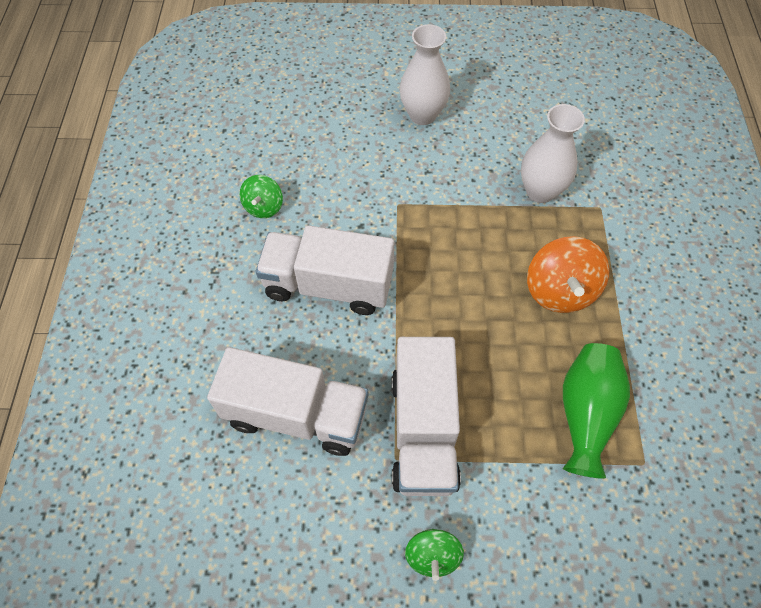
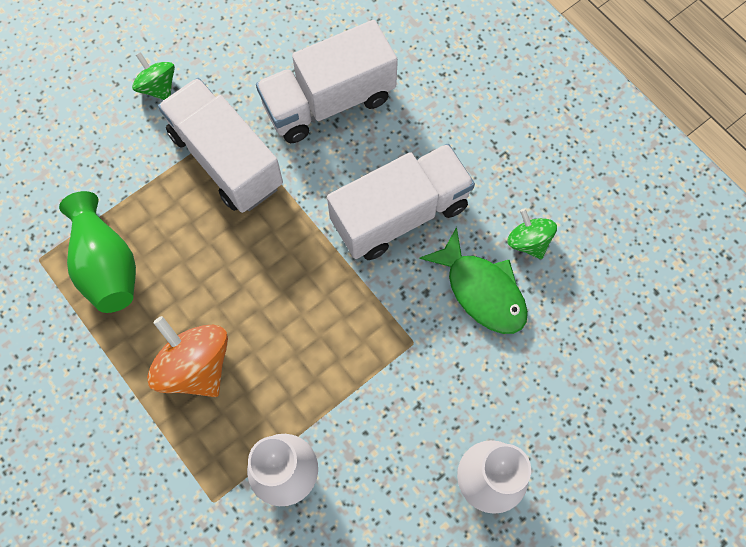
camera: 140 degrees right, 10 degrees up
none -> green fish [419,227,528,334]

